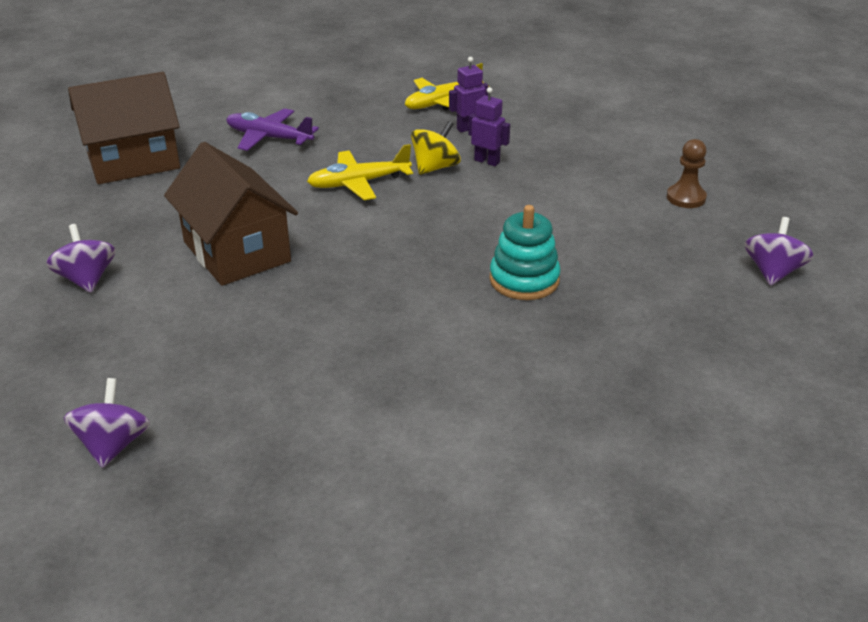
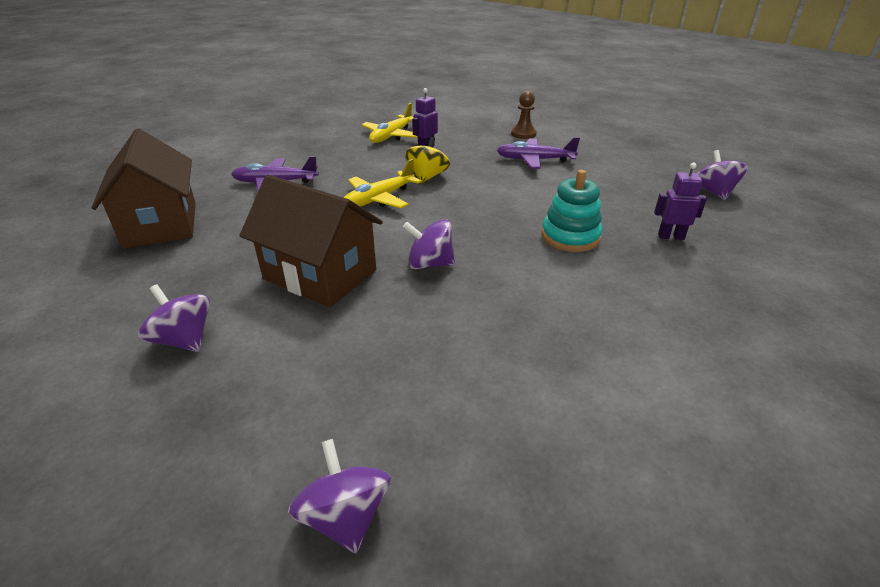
camera: 25 degrees left, 0 degrees up
brown house [68,72,180,184] -> brown house turned 60 degrees counterclockwise [92,129,196,249]
purple robot [468,87,510,166] -> purple robot moved to [654,163,707,240]
brown pawn [667,139,707,208] -> brown pawn moved to [511,91,537,139]
none -> purple spinning top [403,219,455,269]
none -> purple plane [497,137,580,169]

